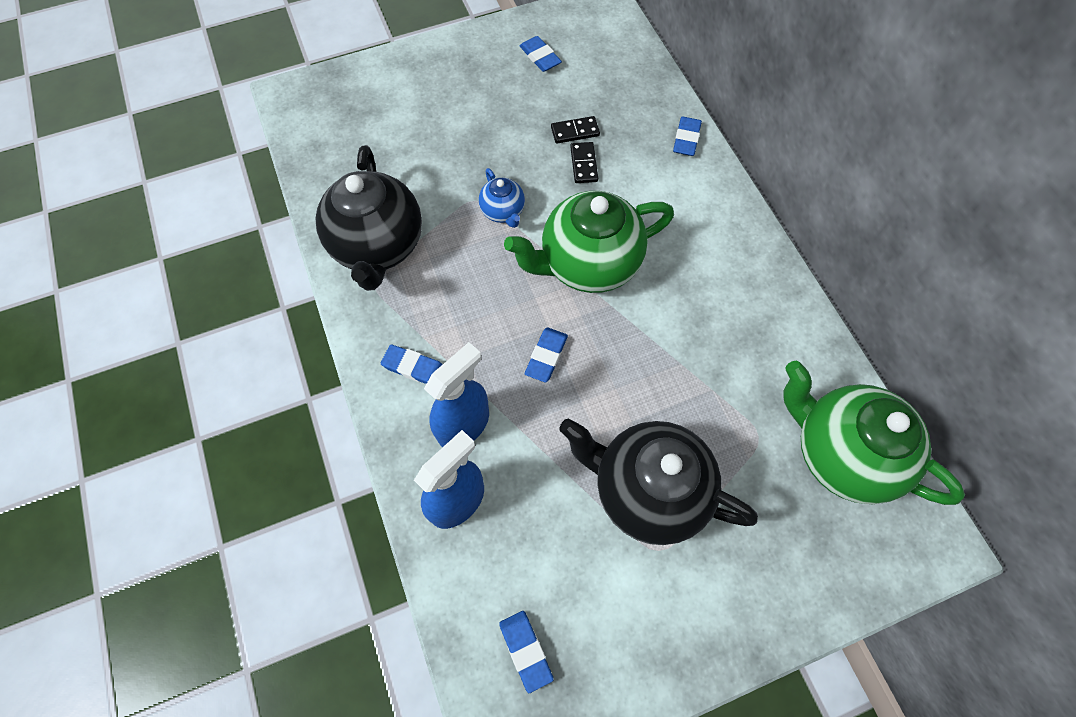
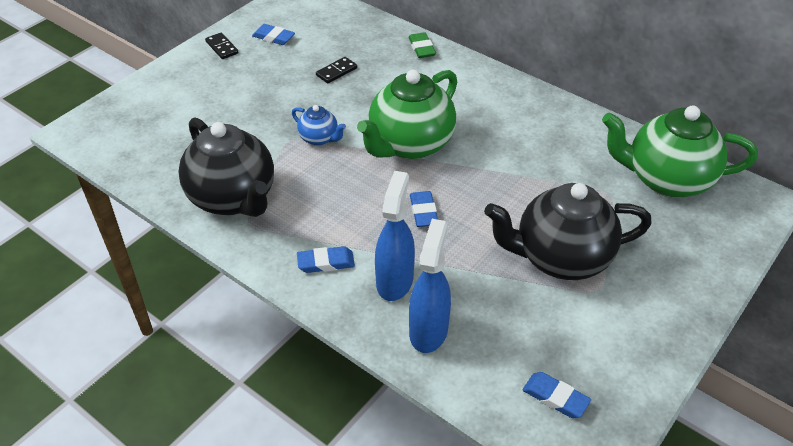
camera: 30 degrees left, 20 degrees down
black domino [570,142,598,183] -> black domino moved to [205,33,239,59]
blue eraser [673,117,702,156] -> green eraser [408,32,436,58]

